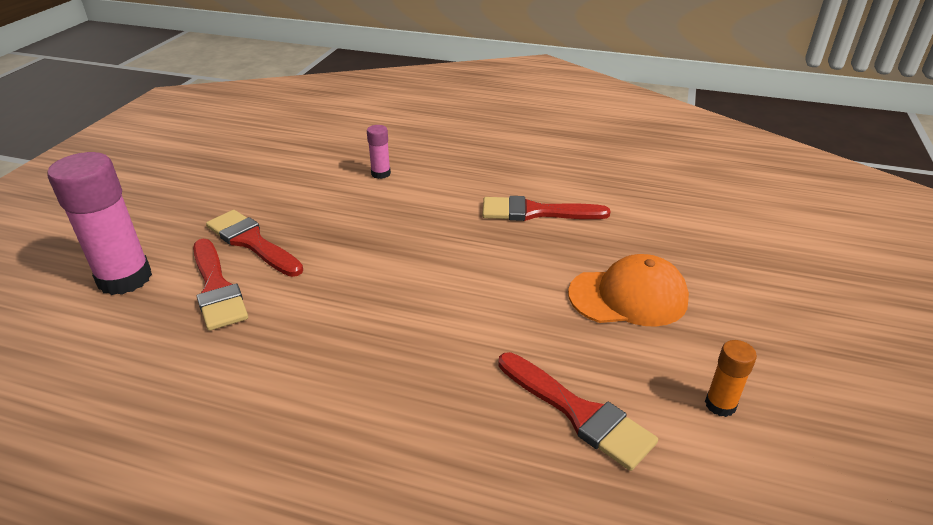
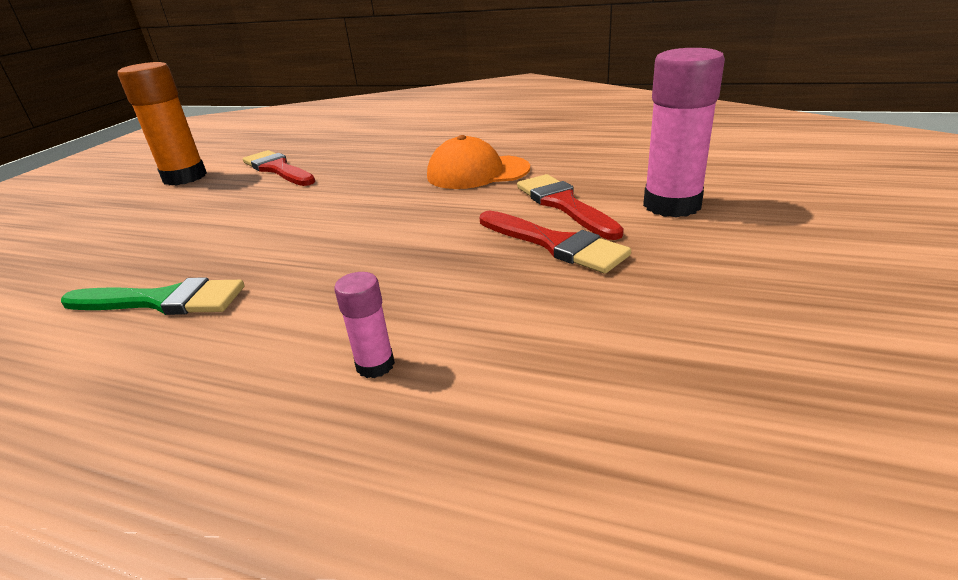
camera: 175 degrees left, 5 degrees down
red brush [482,196,610,221] -> green brush [61,277,244,315]
orange cap [568,254,689,327] -> orange cap moved to [427,135,530,189]
orange glue stick [705,340,757,417] -> orange glue stick [118,62,207,186], size x2.09

